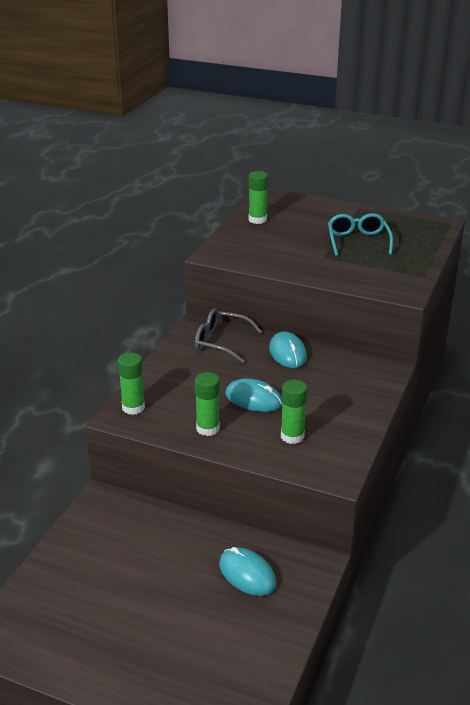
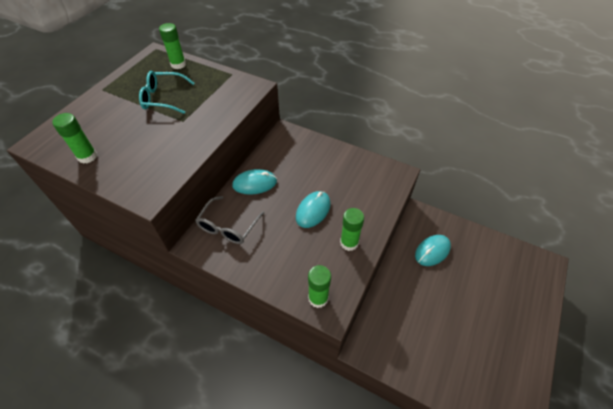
camera: 85 degrees left, 20 degrees up
green glue stick [281,379,307,444] -> green glue stick moved to [159,23,186,69]

